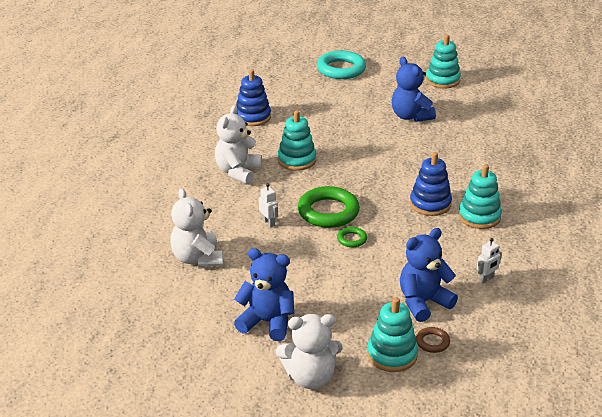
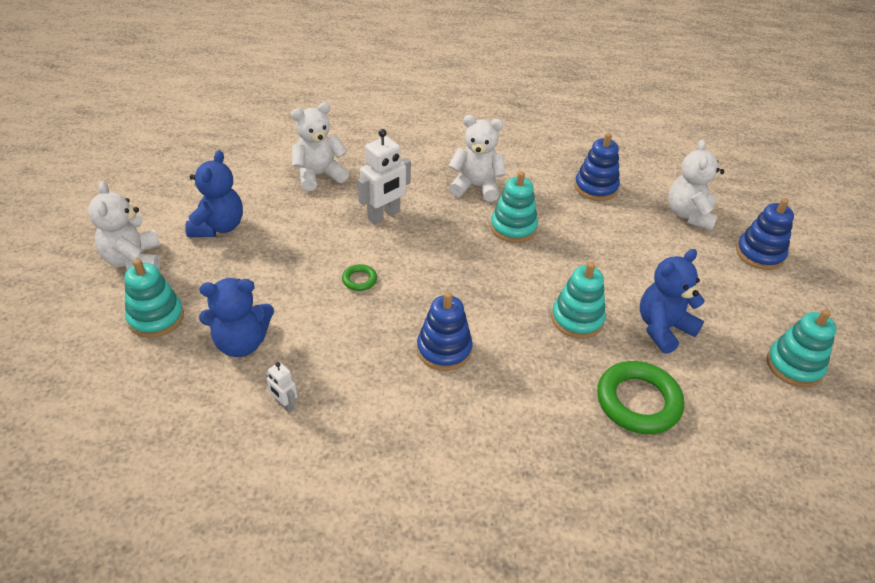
camera: 80 degrees right, 10 degrees up
white robot [259,183,278,228] -> white robot [358,129,411,224], size x1.95
green ring [298,186,360,228] -> green ring moved to [597,361,684,434]
turquoise ring [317,51,366,79] -> blue stacking toy [736,198,794,270]
blue teddy bear [400,228,458,322] -> blue teddy bear turned 120 degrees clockwise [199,278,274,357]
brown ring [416,327,450,353] -> none
turquoise stacking toy [458,164,502,229] -> turquoise stacking toy moved to [551,262,606,339]
none -> white teddy bear [668,140,724,230]

